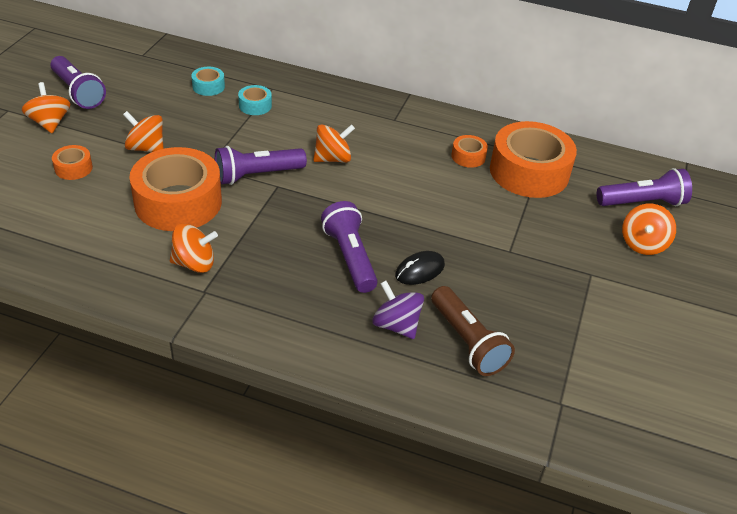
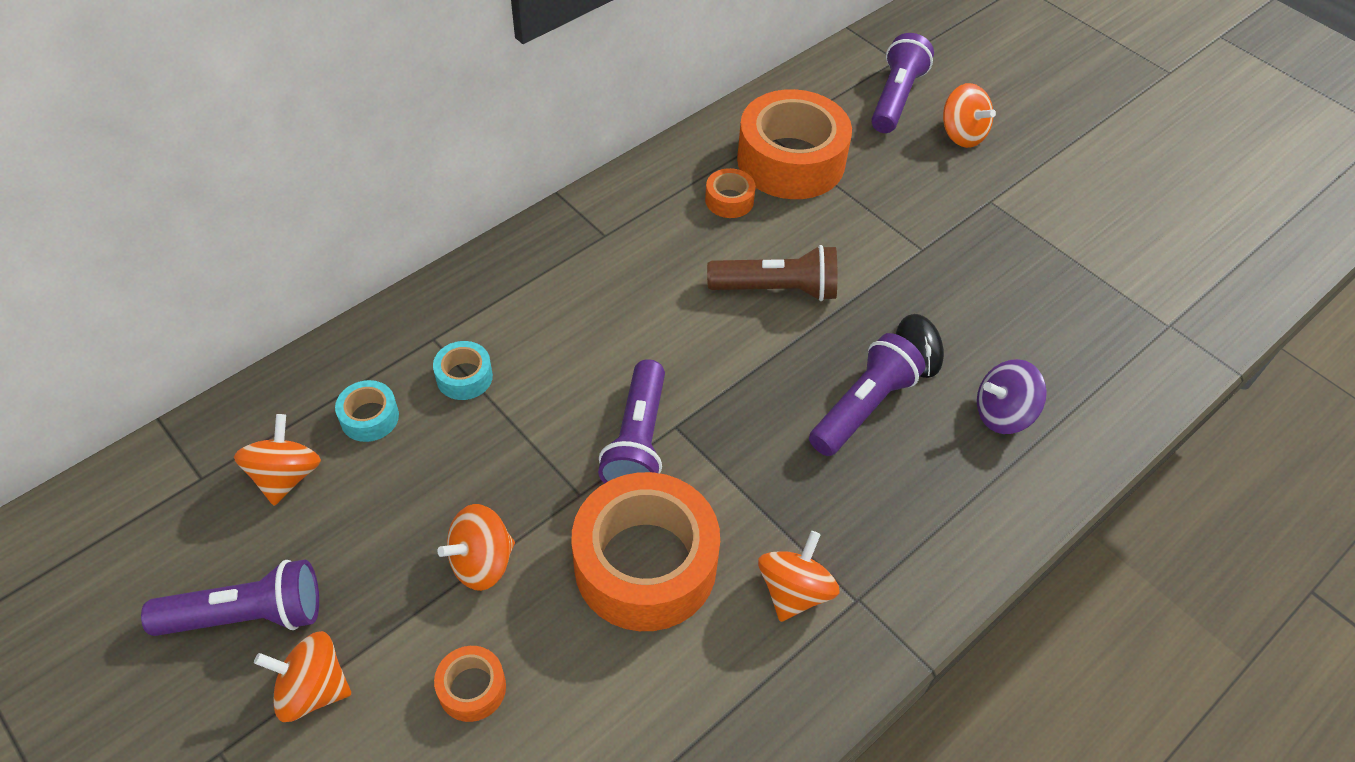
camera: 60 degrees left, 10 degrees up
orange spinning top [313,124,355,163] -> orange spinning top moved to [234,414,321,506]
purple flashlight [321,201,378,293] -> purple flashlight turned 120 degrees clockwise [809,333,926,456]
brown flashlight [431,286,515,376] -> brown flashlight moved to [707,245,837,301]

